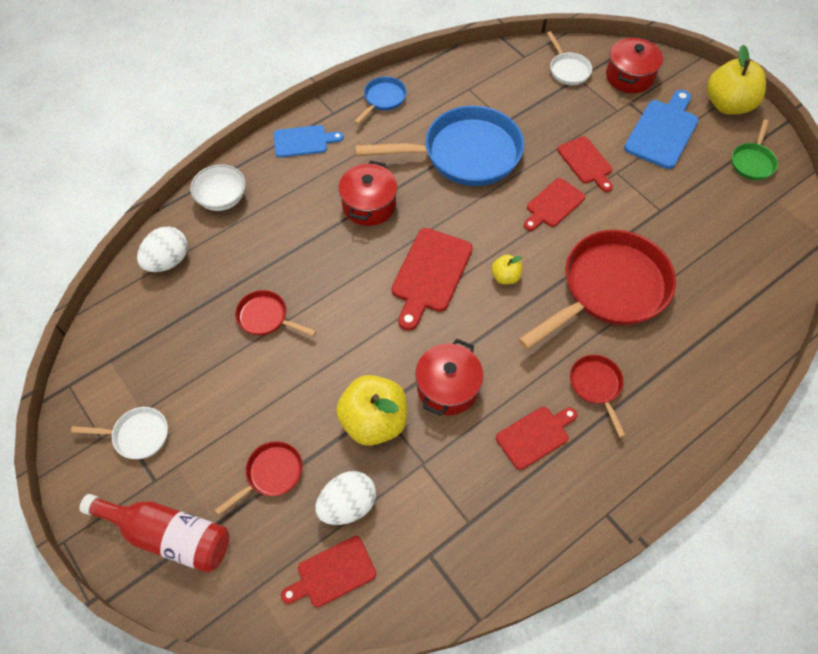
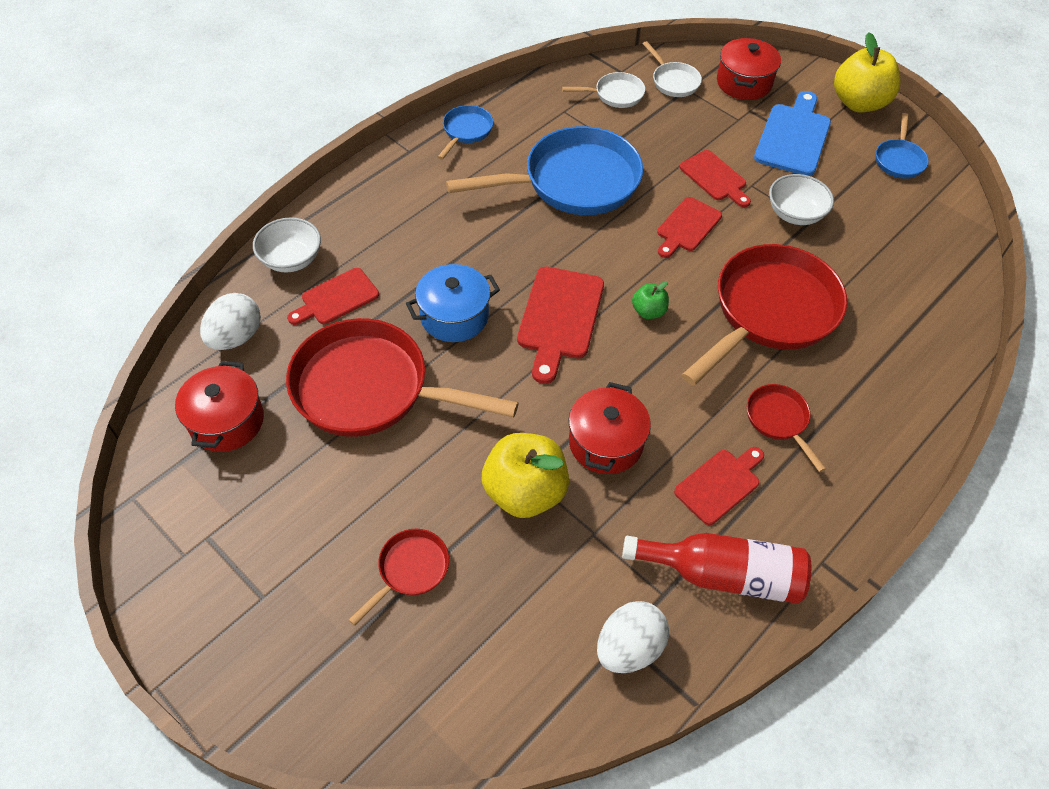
camera: 10 degrees left, 5 degrees down
white pan [71,407,168,459] -> white pan moved to [562,72,645,108]
red bottle [79,494,229,573] -> red bottle moved to [622,533,811,604]
red pan [235,290,316,336] -> red pan [286,318,518,437], size x2.18
blue cutting board [274,125,344,157] -> none
red cutting board [281,536,376,607] -> red cutting board moved to [287,268,379,325]
white egg [315,471,376,525] -> white egg moved to [597,601,669,673]
red pot [338,160,398,226] -> red pot moved to [175,361,264,452]
yellow apple [492,255,523,285] -> green apple [632,282,669,319]
green pan [731,119,778,180] -> blue pan [876,113,929,179]
none -> blue pot [406,264,500,342]
none -> white bowl [769,174,834,225]

